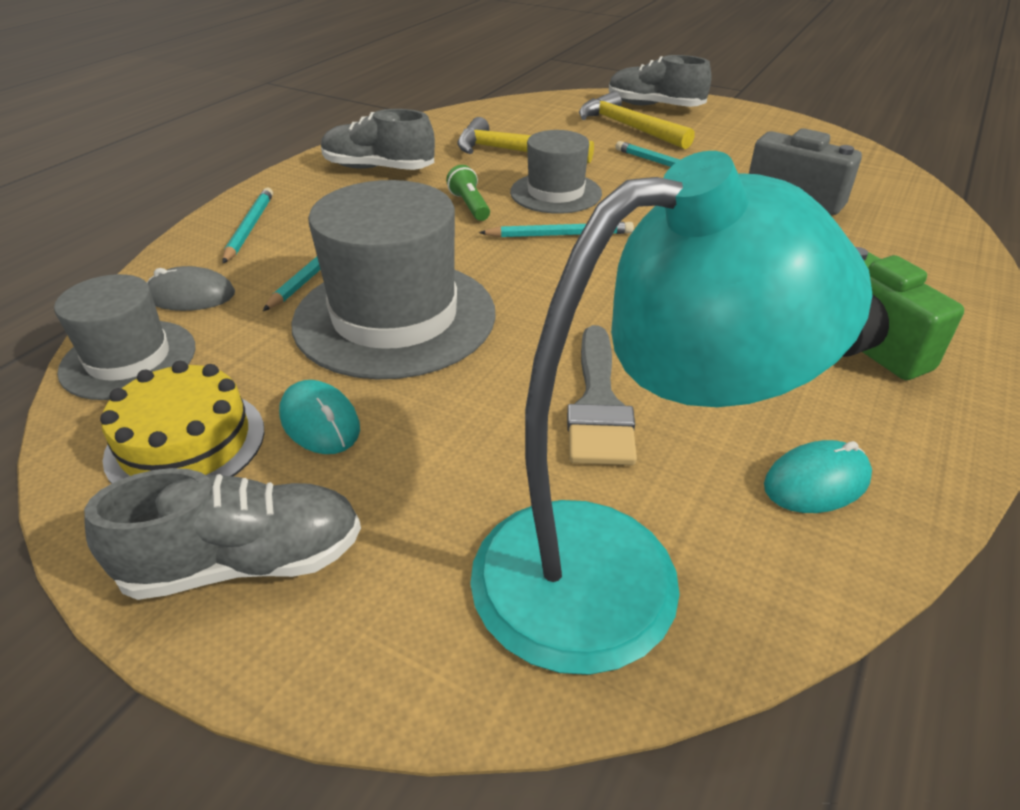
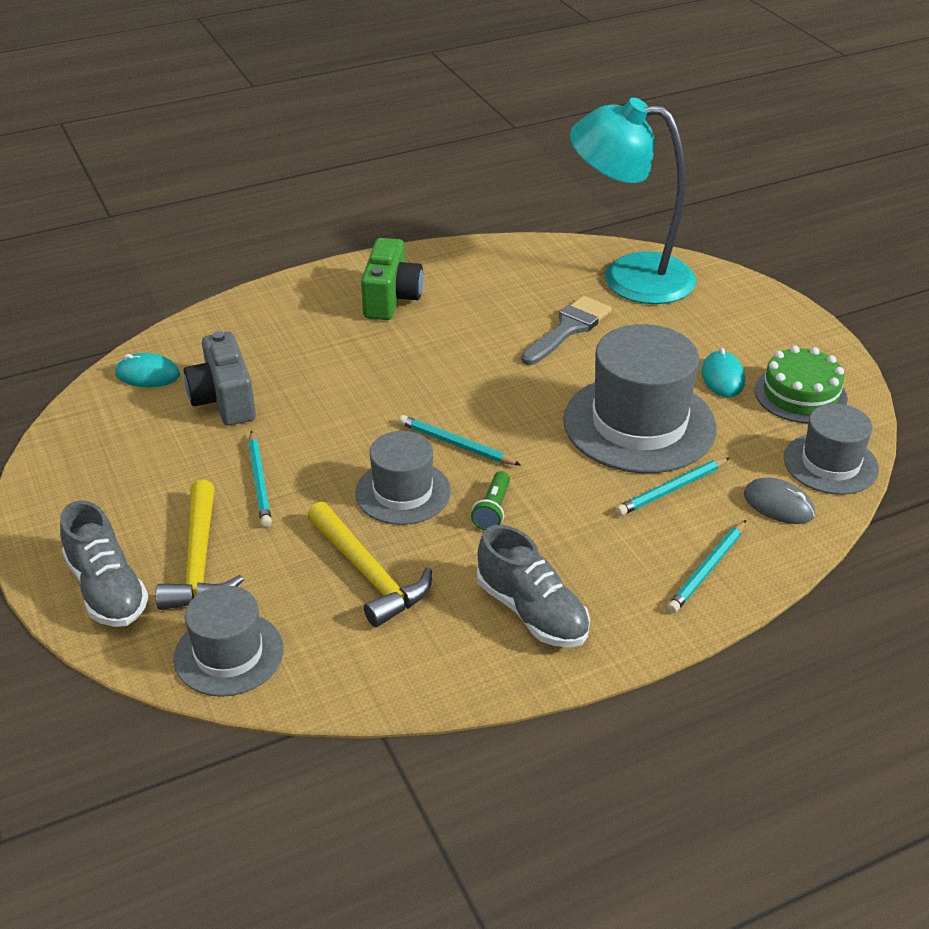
camera: 145 degrees left, 0 degrees up
grey shoe [84,468,361,600] -> none
yellow cake [100,361,265,484] -> green cake [755,346,848,423]
turquoise mouse [764,440,872,513] -> turquoise mouse moved to [115,353,180,387]
none -> grey hat [174,585,284,697]

